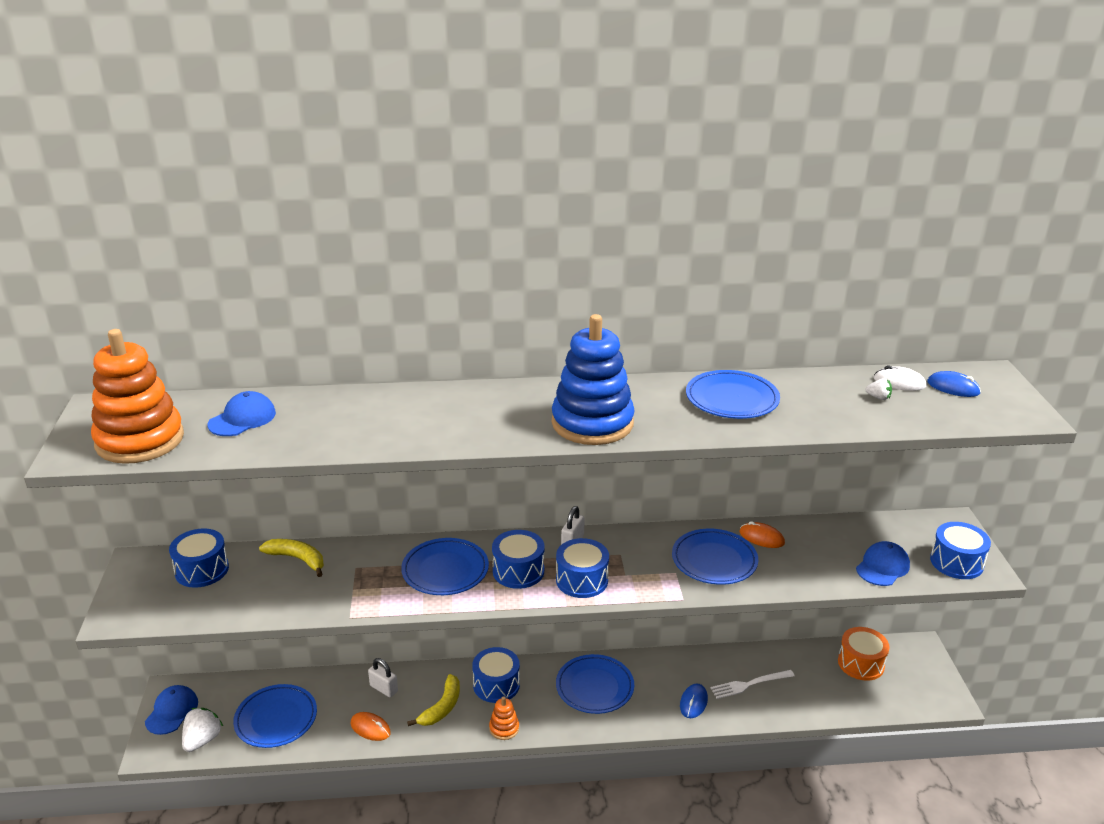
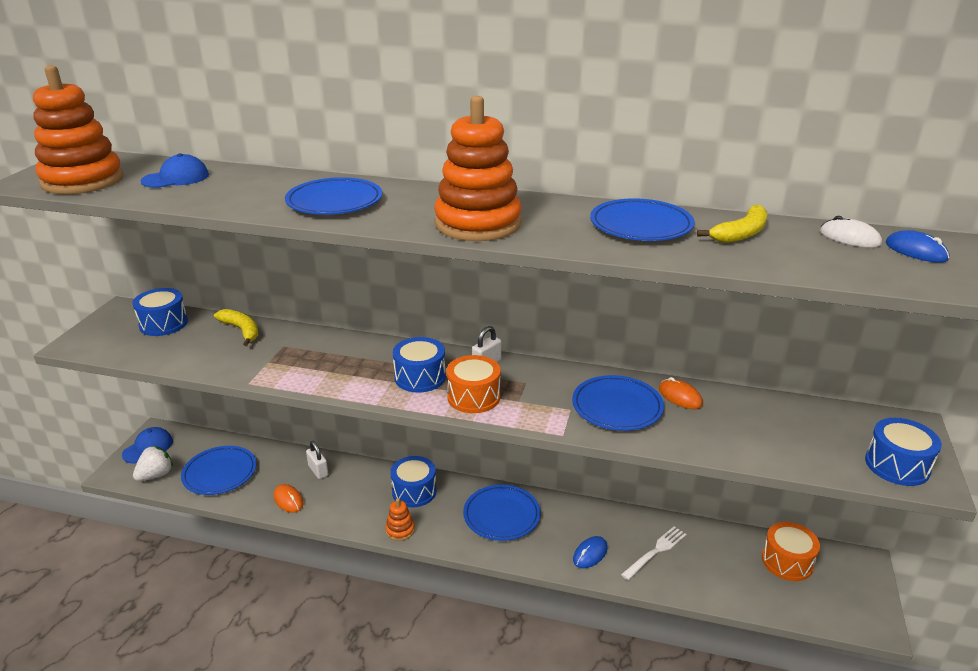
camera: 20 degrees right, 0 degrees up
blue plate [401,538,489,595] -> blue plate moved to [285,177,382,215]
yellow banana [407,674,460,726] -> yellow banana moved to [697,204,767,243]
blue stacking toy [552,314,635,445] -> orange stacking toy [434,96,522,241]
blue drum [556,538,609,598] -> orange drum [447,355,501,413]
white fork [710,670,795,699] -> white fork turned 135 degrees clockwise [621,526,687,580]
blue cap [856,541,910,586] -> none
white strawberry [865,379,892,400] -> none

